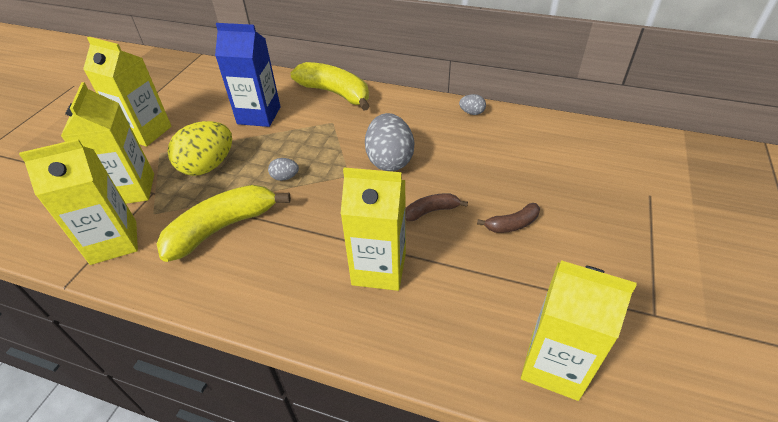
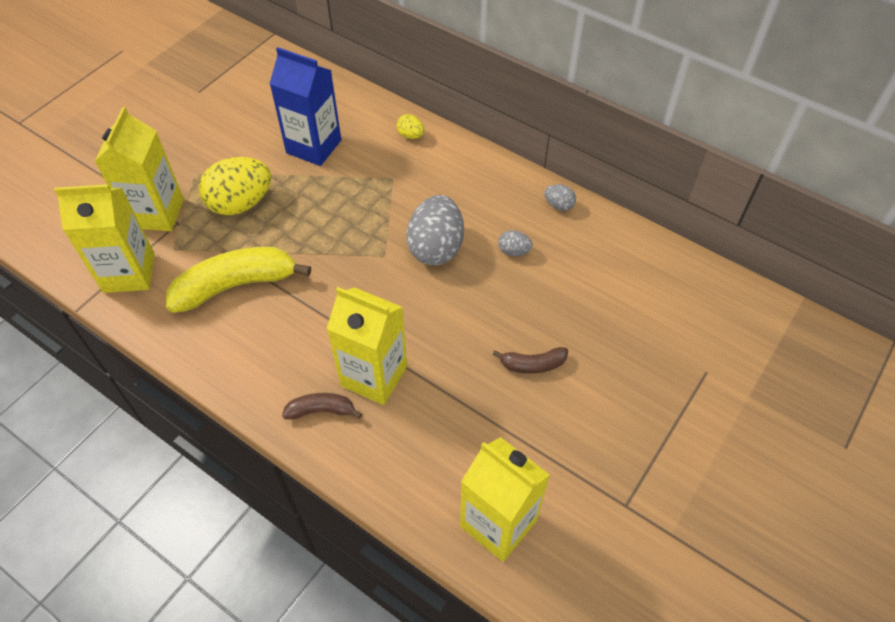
camera: 15 degrees right, 10 degrees up
yellow carton [83,37,172,147] -> none
grey egg [268,158,299,181] -> grey egg moved to [498,230,532,256]
yellow banana [291,62,370,111] -> yellow egg [397,114,424,139]
brown banana [405,193,468,221] -> brown banana moved to [282,393,362,419]

